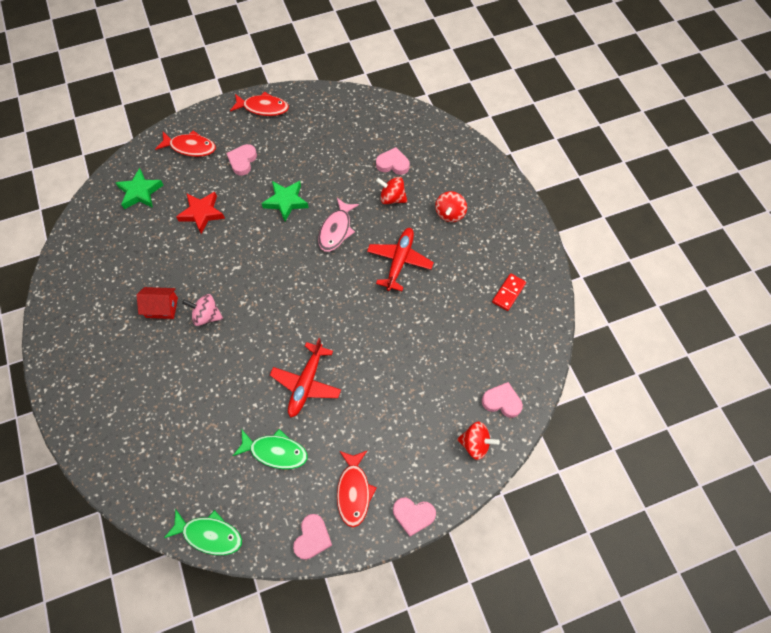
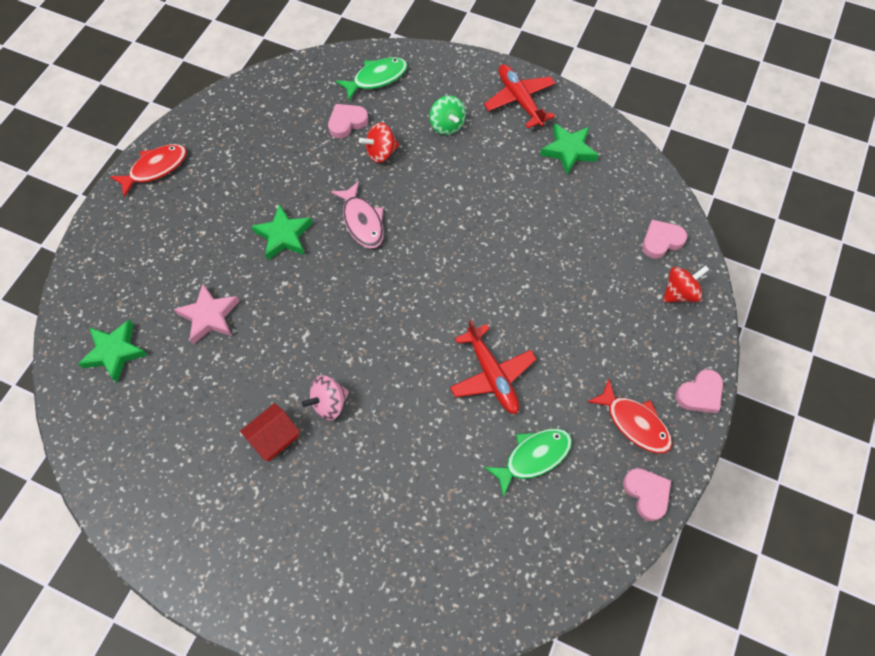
camera: 45 degrees left, 0 degrees up
red fish [155,130,216,157] -> none
green fish [164,509,242,555] -> green fish moved to [336,57,408,101]
red star [176,192,225,234] -> pink star [174,284,239,344]
pink heart [226,144,257,176] -> none
red plane [367,228,434,291] -> red plane moved to [484,64,556,128]
red spinning top [435,191,467,222] -> green spinning top [430,96,466,135]
red domino [492,273,526,311] -> green star [540,123,598,175]

